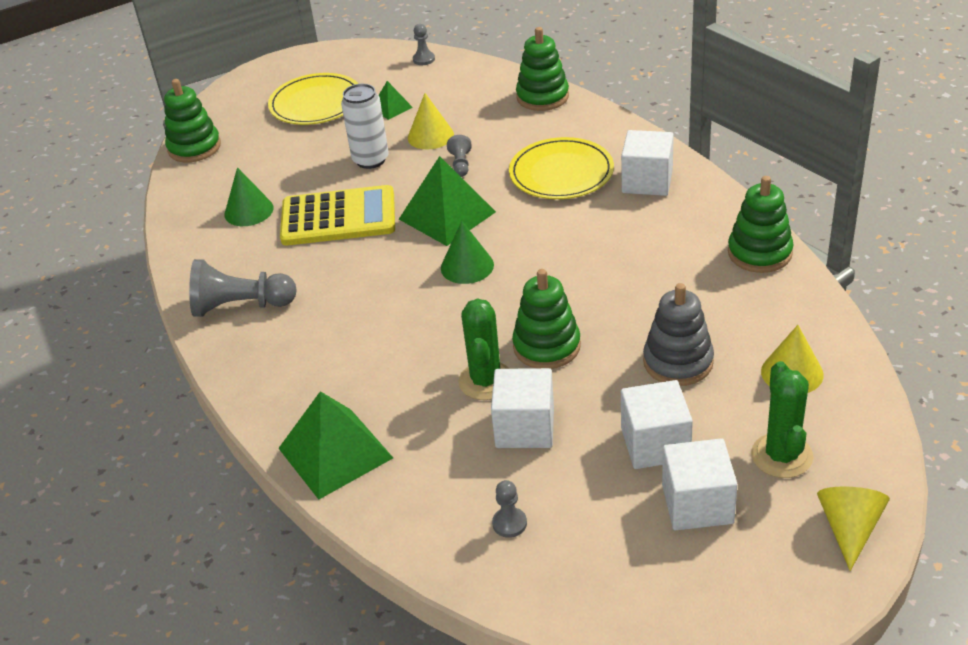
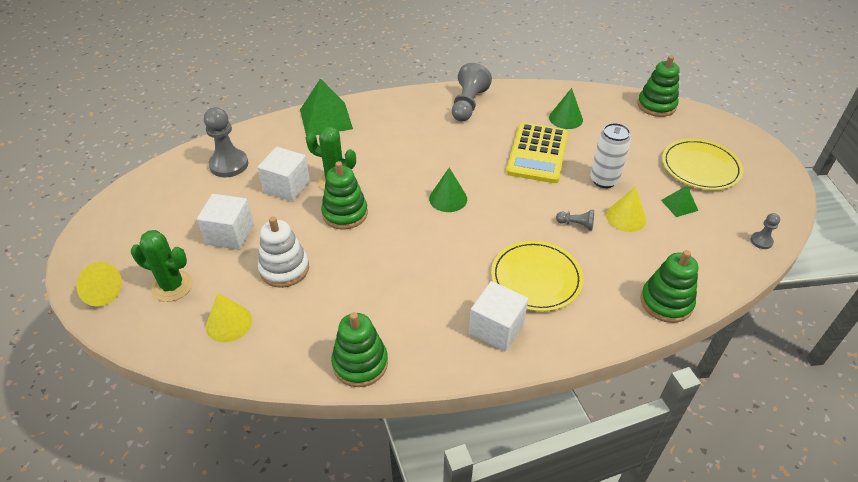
camera: 105 degrees right, 5 degrees up
green pyramid [399,156,496,246] -> none
grey pawn [492,480,527,538] -> grey pawn [204,107,248,177], size x2.02
grey stacking toy [643,283,714,386] -> white stacking toy [258,216,309,288]
white cube [662,438,738,530] -> none

